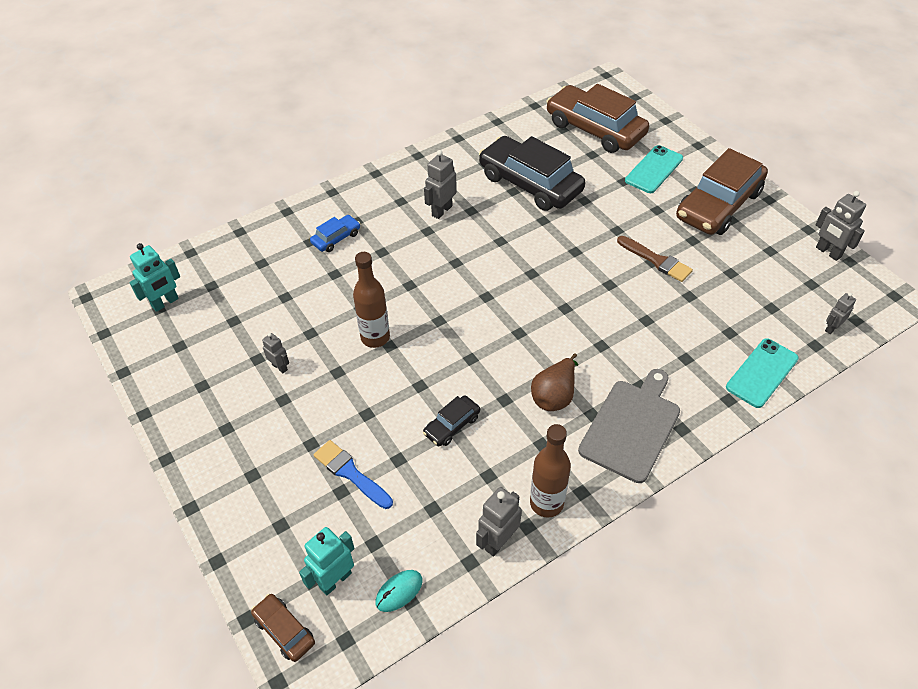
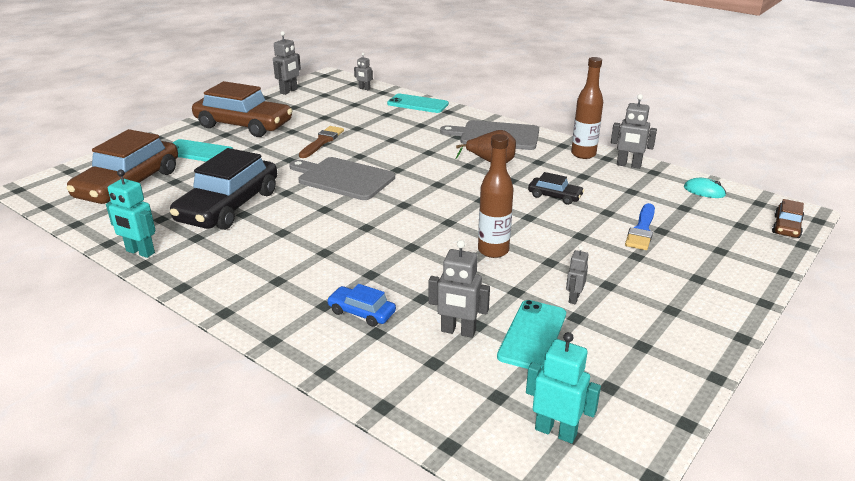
camera: 110 degrees left, 20 degrees down
turquoise robot [299,527,354,595] -> turquoise robot moved to [106,170,155,258]
grey robot [424,150,457,219] -> grey robot moved to [429,240,490,338]
none -> grey cutting board [289,157,395,200]
none -> turquoise phone [497,300,566,369]

